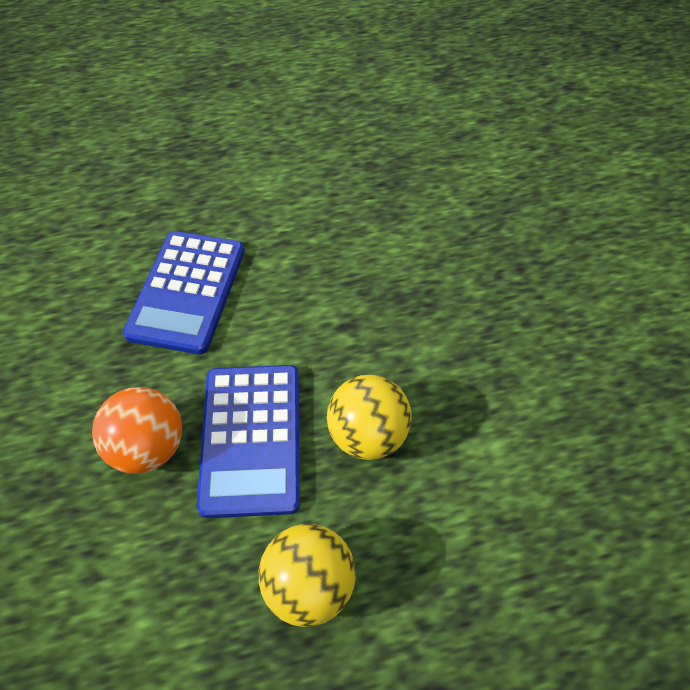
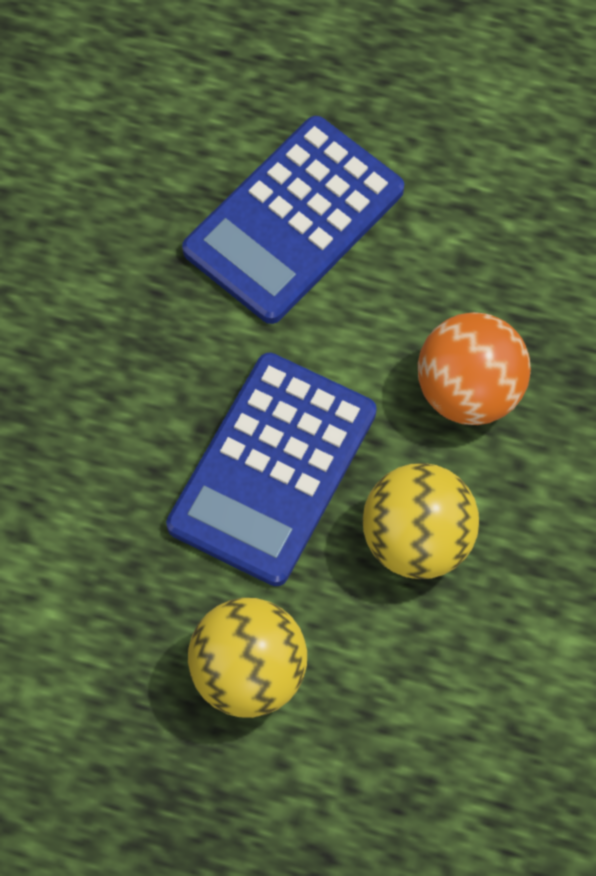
camera: 30 degrees right, 10 degrees up
orange ball [92,387,182,474] -> orange ball moved to [418,312,531,425]

